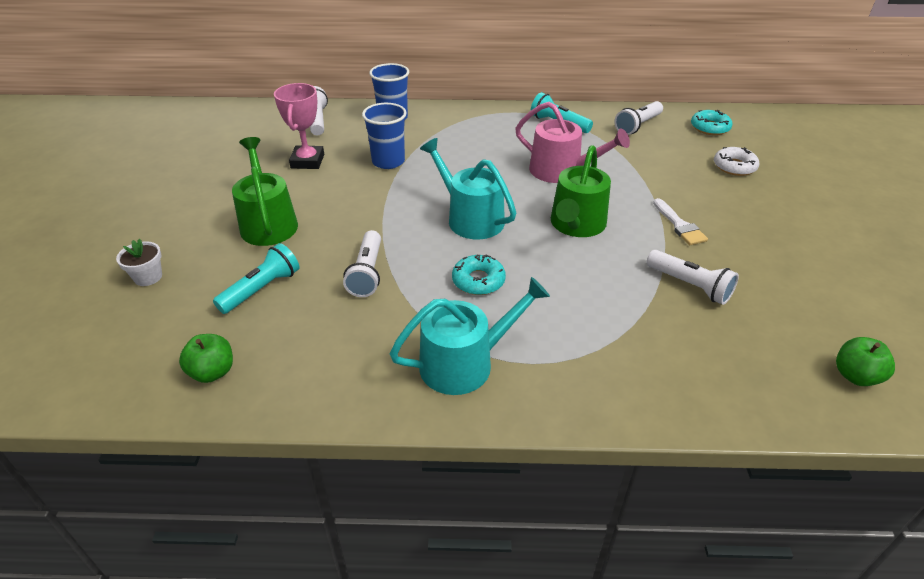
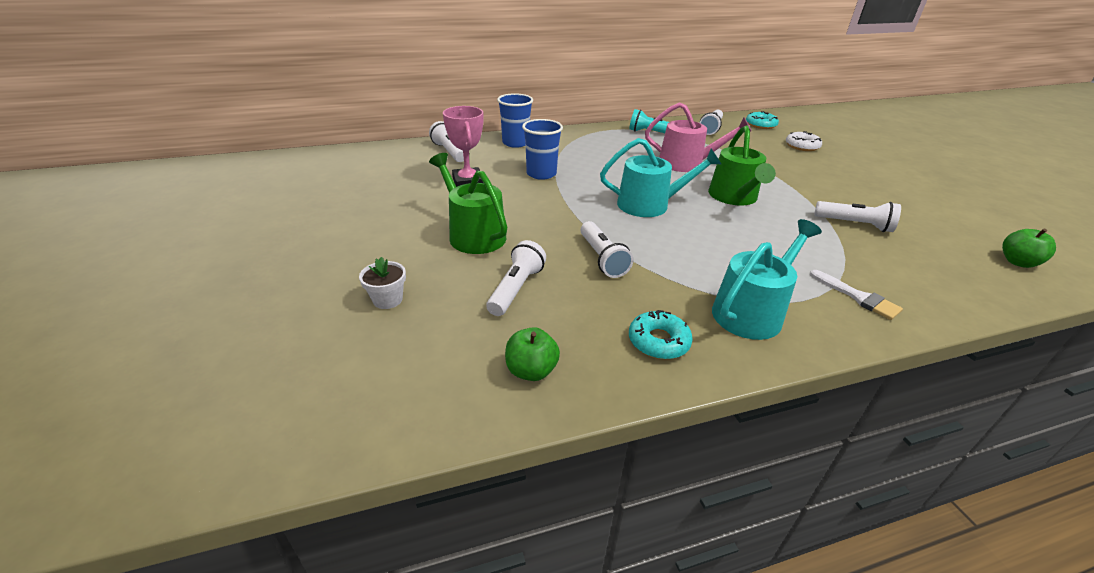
camera: 20 degrees left, 5 degrees down
turquoise flashlight [213,243,299,314] -> white flashlight [486,240,546,316]
turquoise watering can [420,138,516,240] -> turquoise watering can turned 150 degrees clockwise [600,138,721,217]
turquoise donut [452,254,506,295] -> turquoise donut moved to [629,310,693,359]
white brush [653,198,708,245] -> white brush moved to [810,270,903,320]

